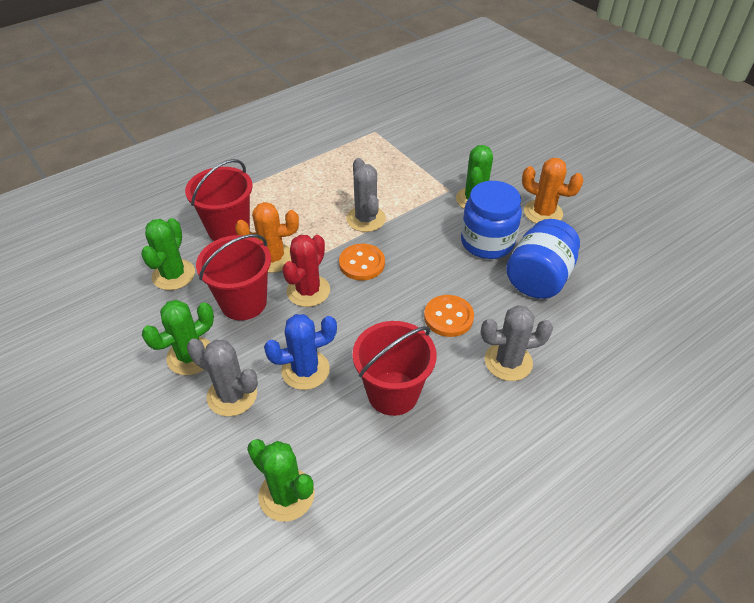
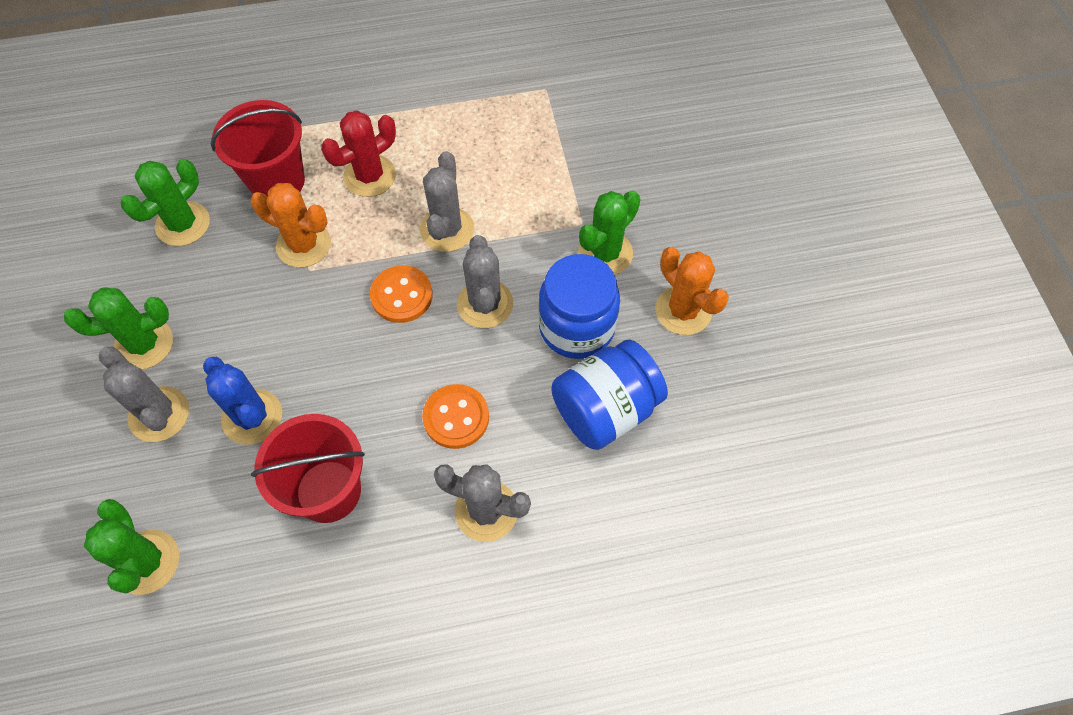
camera: 25 degrees right, 15 degrees up
red bucket [196,234,271,320] -> none
blue cactus [264,314,337,390] -> blue cactus turned 45 degrees clockwise [203,357,282,445]
red cactus [282,235,330,307] -> red cactus moved to [321,110,396,197]
none -> grey cactus [457,235,513,328]

